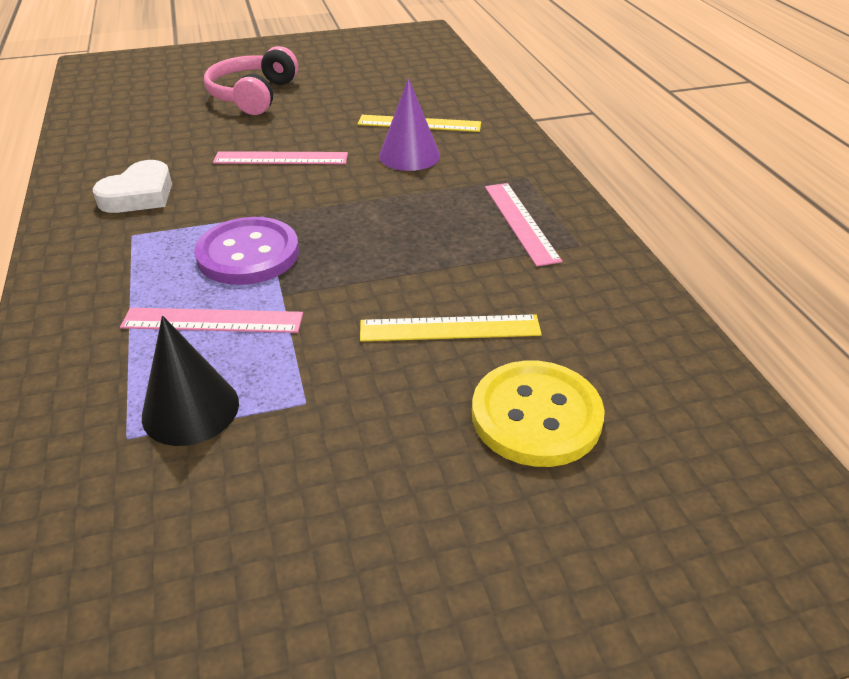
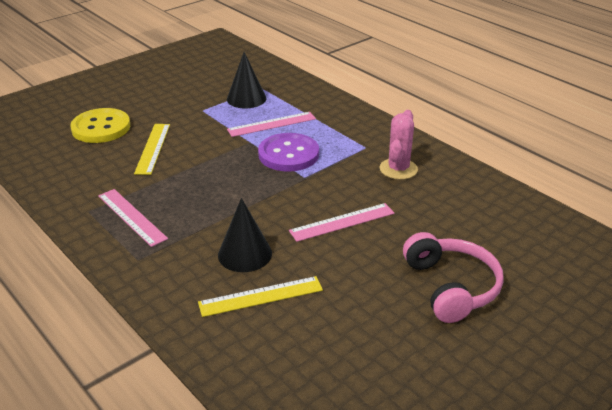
camera: 155 degrees right, 5 degrees down
white heart [92,160,172,213] -> pink cactus [379,110,418,180]
yellow ruler [360,314,542,341] -> yellow ruler turned 60 degrees counterclockwise [134,124,170,175]
purple cone [379,78,440,171] -> black cone [218,198,272,272]

